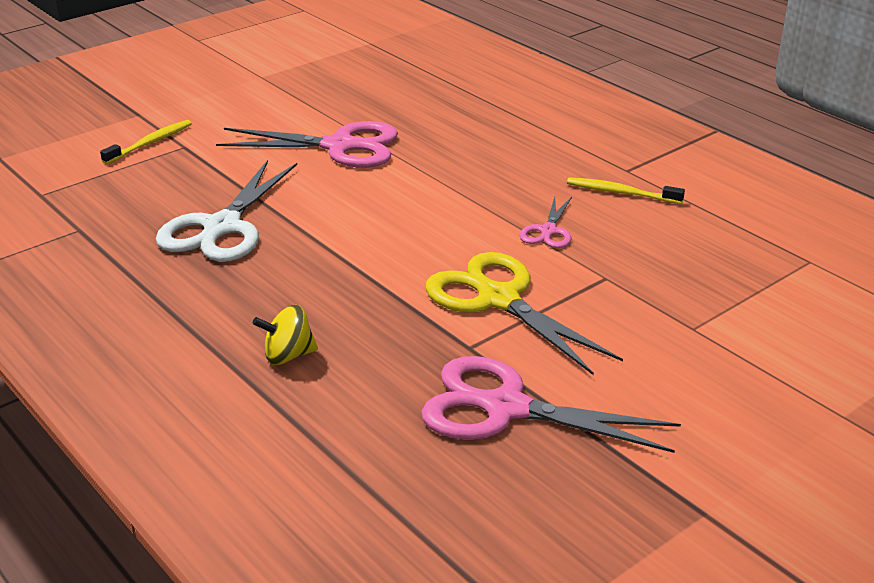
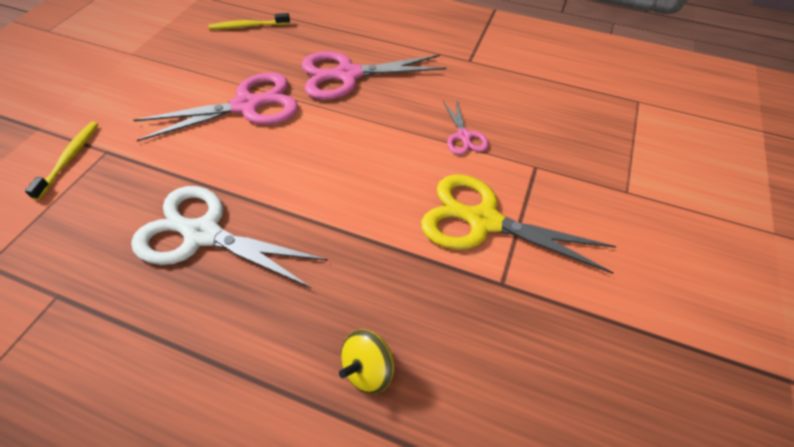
camera: 30 degrees left, 20 degrees up
white scissors [155,160,297,262] -> white scissors turned 120 degrees clockwise [131,186,328,288]
pink scissors [421,356,681,453] -> pink scissors moved to [302,51,447,100]
yellow toothbrush [567,177,685,204] -> yellow toothbrush moved to [208,13,290,30]

